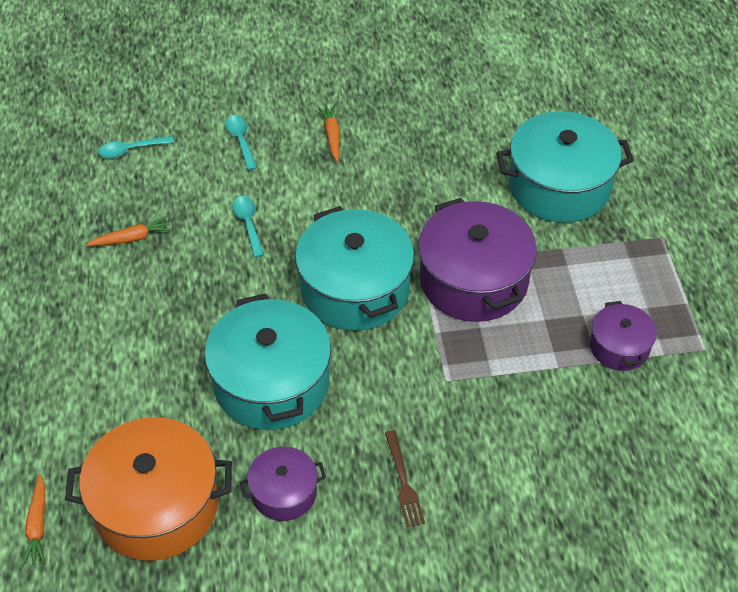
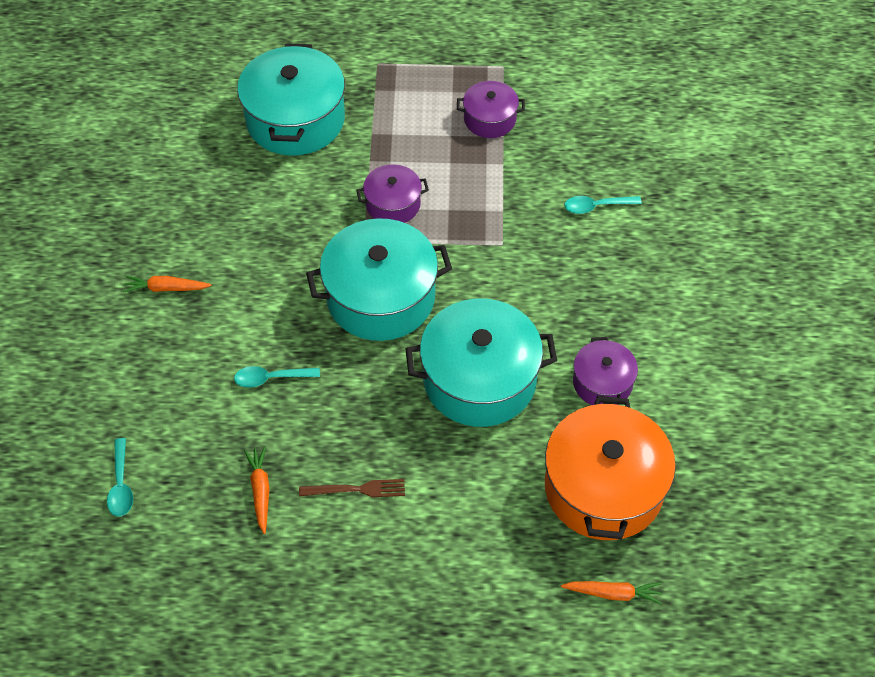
camera: 80 degrees left, 5 degrees up
turquoise spoon [225,115,257,170] -> turquoise spoon moved to [565,196,642,214]
brown fork [385,430,425,527] -> brown fork moved to [299,479,405,497]
purple pot [418,198,537,322] -> purple pot [356,164,429,223], size x0.53

